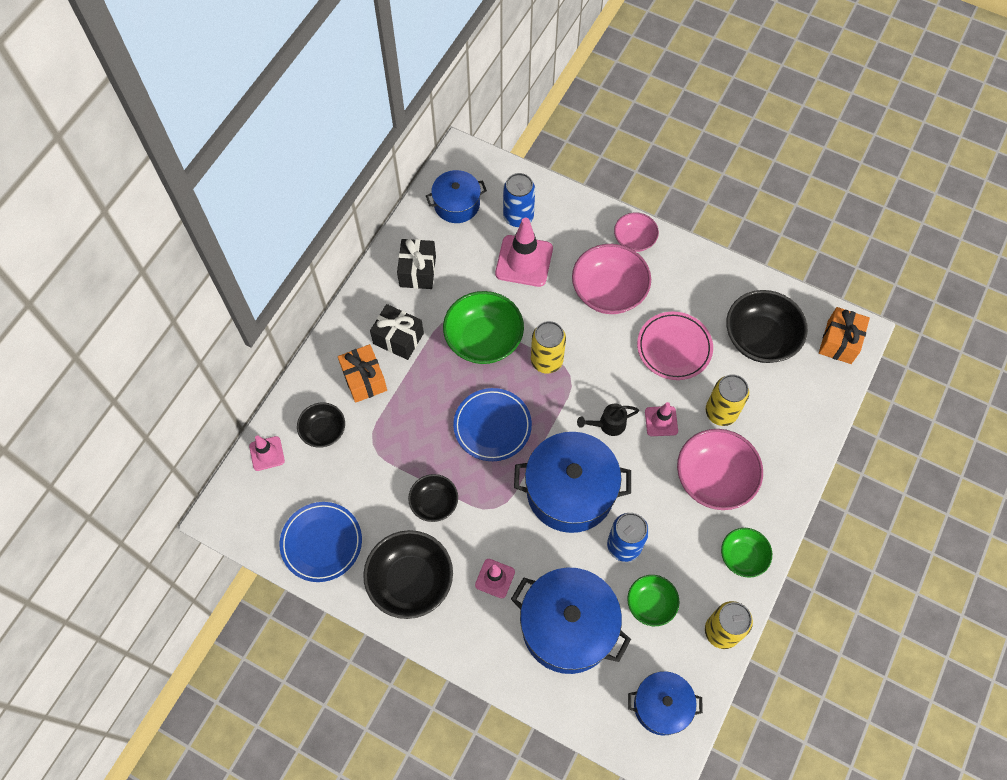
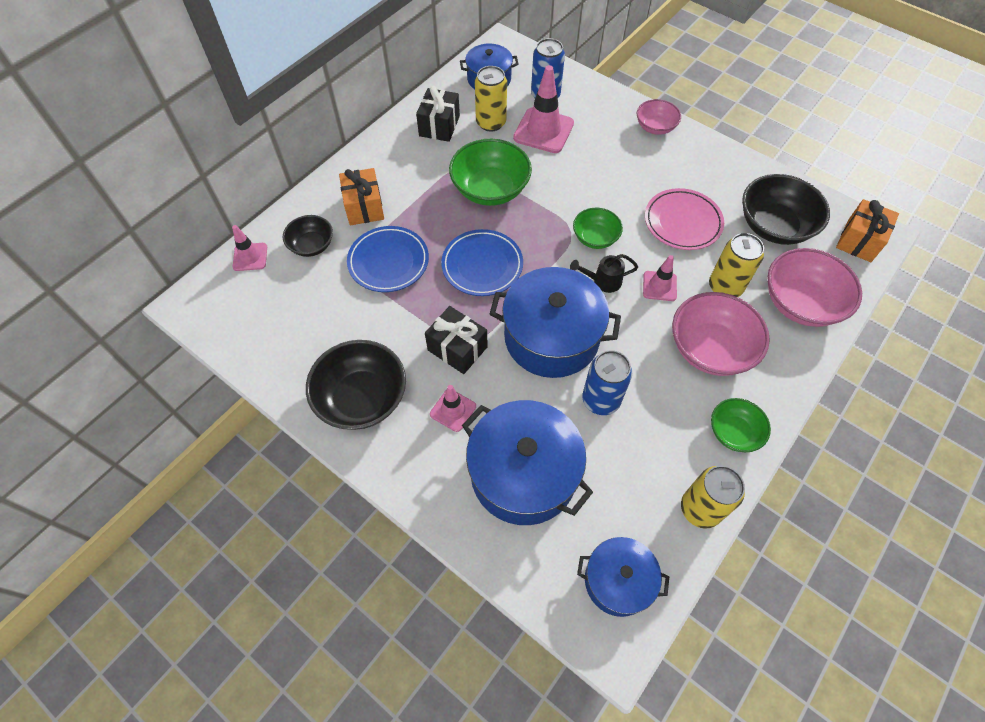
camera: 10 degrees right, 5 degrees down
blue plate [280,502,362,582] -> blue plate moved to [347,226,429,292]
black gift [370,304,424,360] -> black gift moved to [425,306,487,374]
black bowl [408,474,458,522] -> none
yellow can [531,321,566,374] -> yellow can moved to [475,66,507,132]
pink bowl [572,244,651,314] -> pink bowl moved to [767,248,862,327]
green bowl [627,575,679,626] -> green bowl moved to [573,208,623,249]

